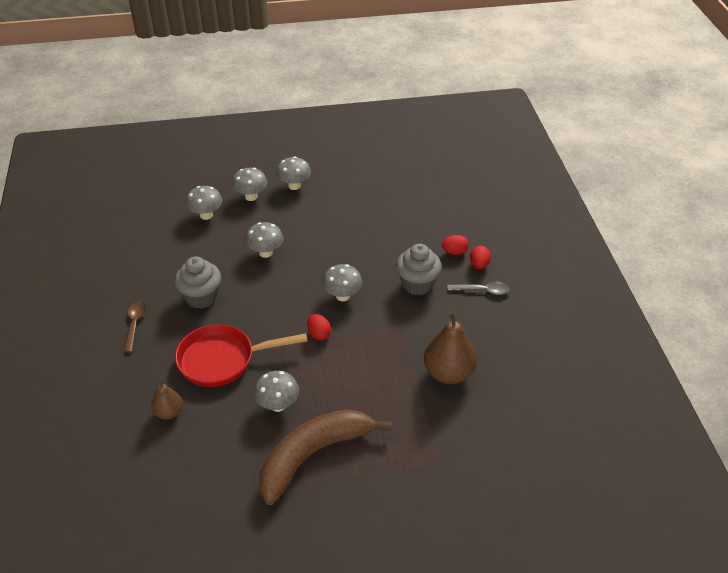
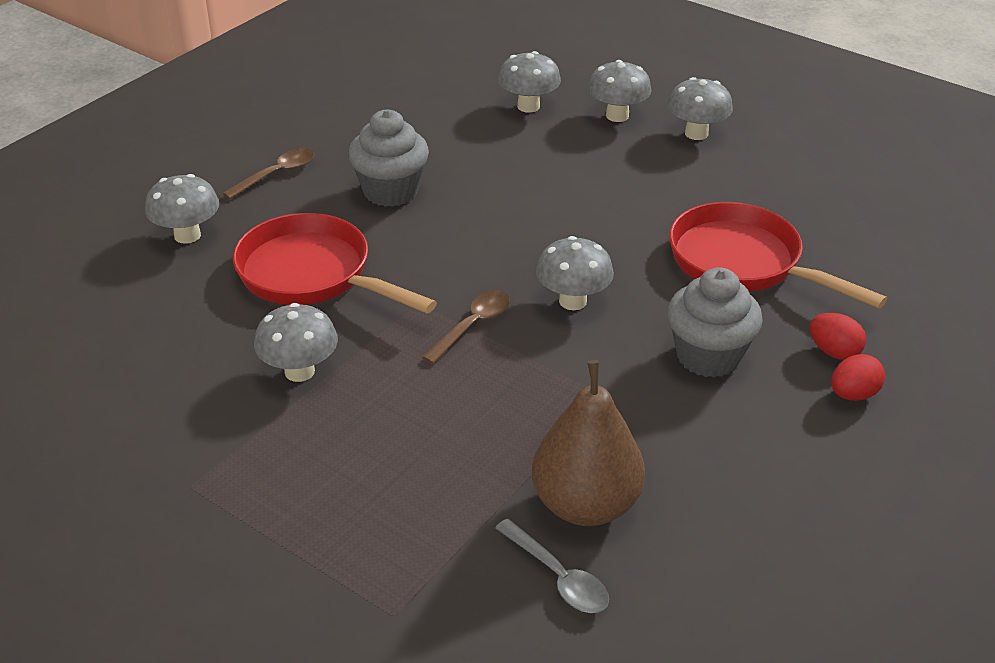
camera: 45 degrees right, 5 degrees down
brown pear [151,378,183,420] -> none
grey mushroom [245,222,283,258] -> grey mushroom moved to [145,174,219,244]
brown banana [259,409,392,505] -> none
red egg [307,314,331,340] -> brown spoon [422,290,510,364]
grey spoon [448,282,510,295] -> grey spoon moved to [495,519,609,613]
none -> red pan [669,202,888,309]

